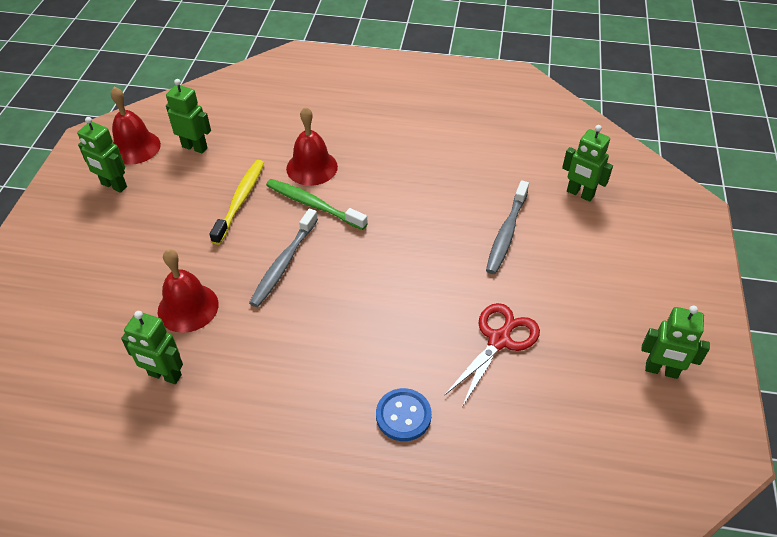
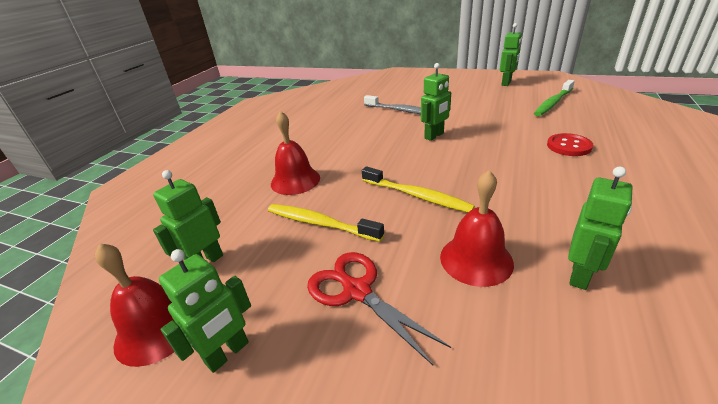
camera: 75 degrees left, 15 degrees down
grey toothbrush [249,209,318,307] -> yellow toothbrush [362,166,475,212]
green toothbrush [266,179,368,230] -> green toothbrush moved to [534,80,575,116]
blue button [376,388,432,441] -> red button [547,133,593,156]
red scissors [444,303,540,407] -> red scissors moved to [307,252,451,365]
green robot [562,125,613,202] -> green robot moved to [421,63,451,141]

